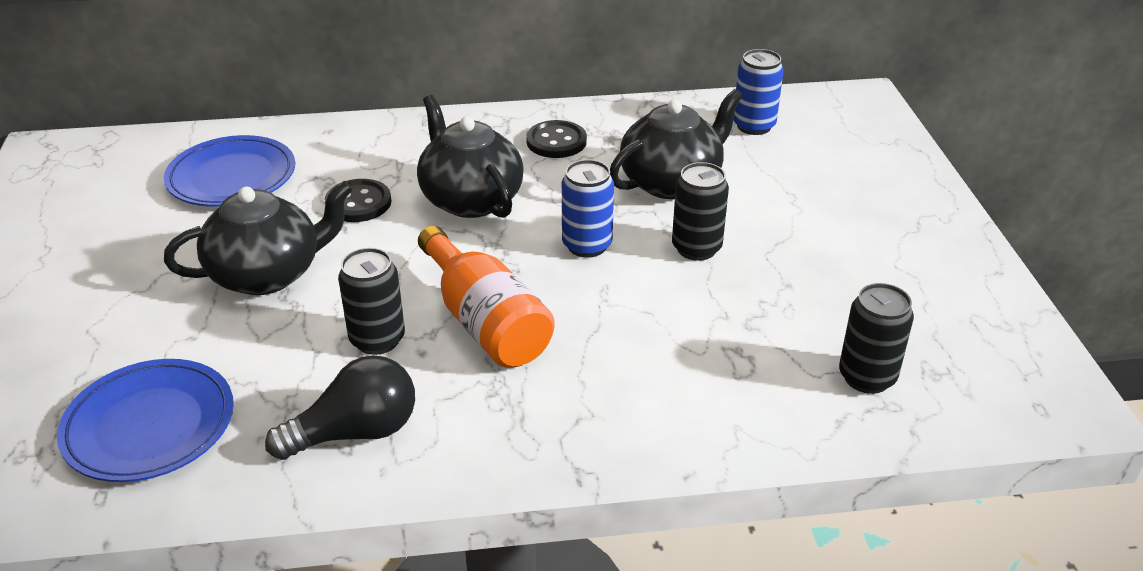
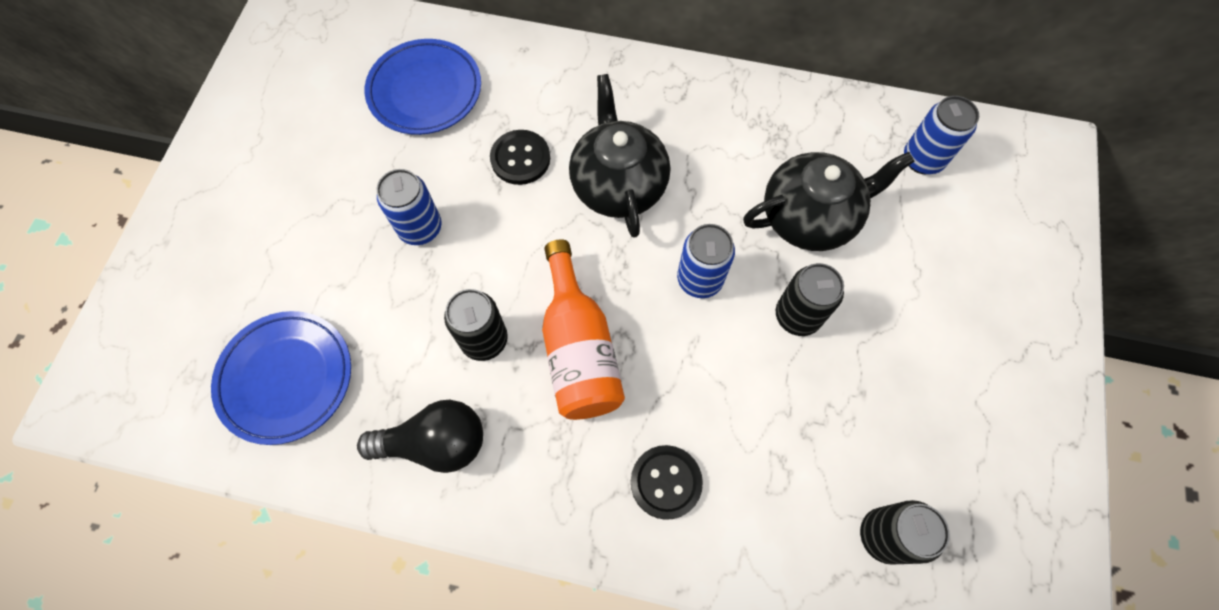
camera: 20 degrees right, 30 degrees up
black teapot [164,181,353,295] -> blue can [377,169,442,245]
black button [526,120,587,158] -> black button moved to [631,445,703,520]

